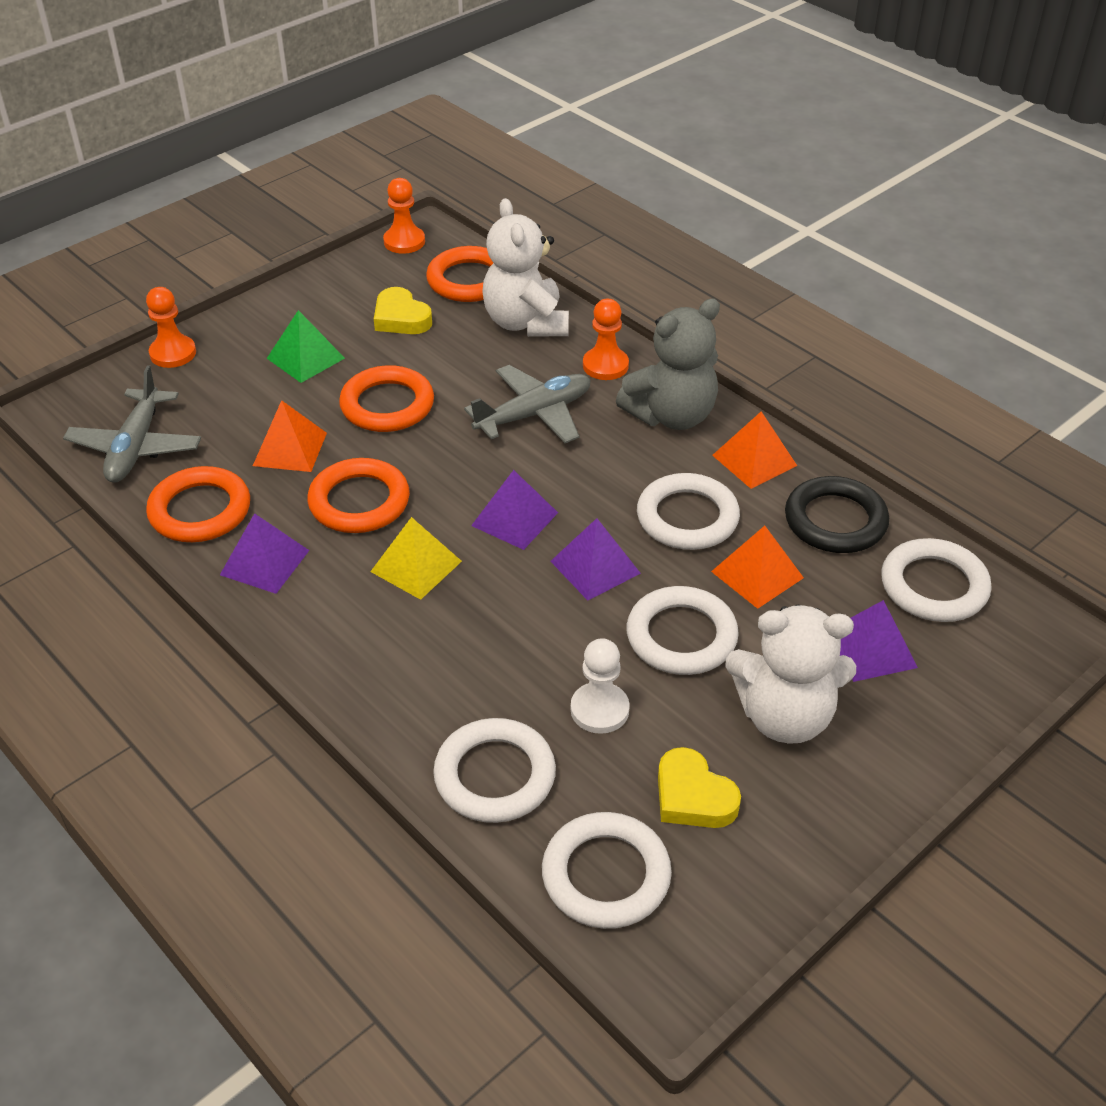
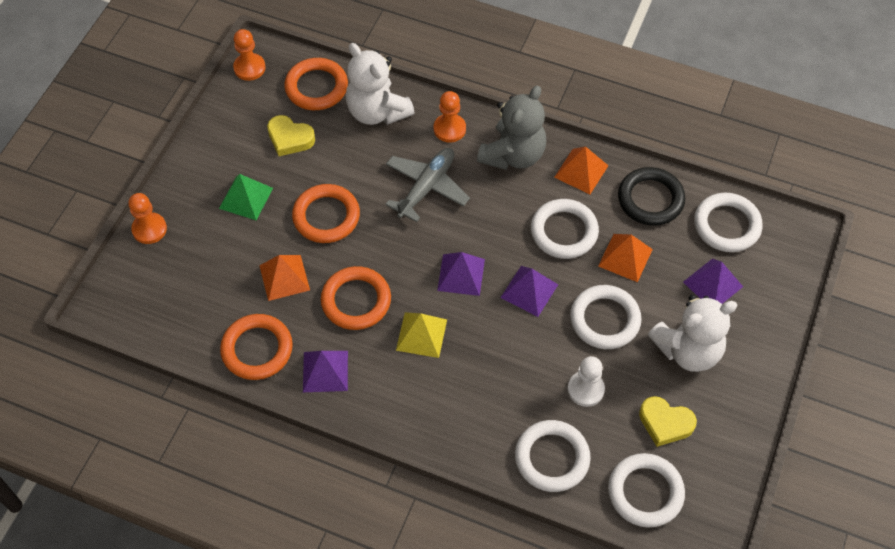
camera: 25 degrees left, 15 degrees up
grey plane [63,365,201,483] -> none

